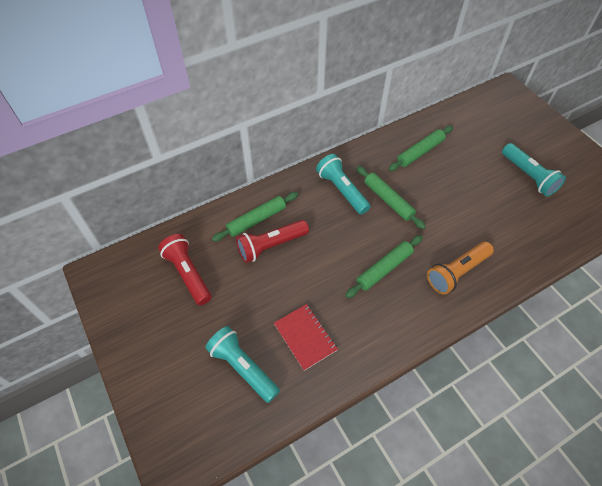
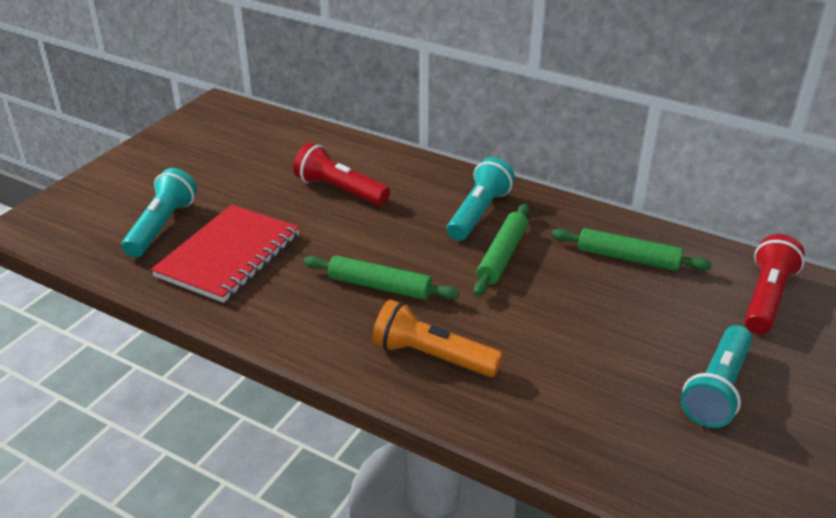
camera: 60 degrees right, 20 degrees down
red flashlight [158,234,212,305] -> red flashlight moved to [745,234,805,334]
green rolling pin [212,192,298,241] -> none
red notebook [274,304,338,371] -> red notebook [151,205,299,303], size x1.60

